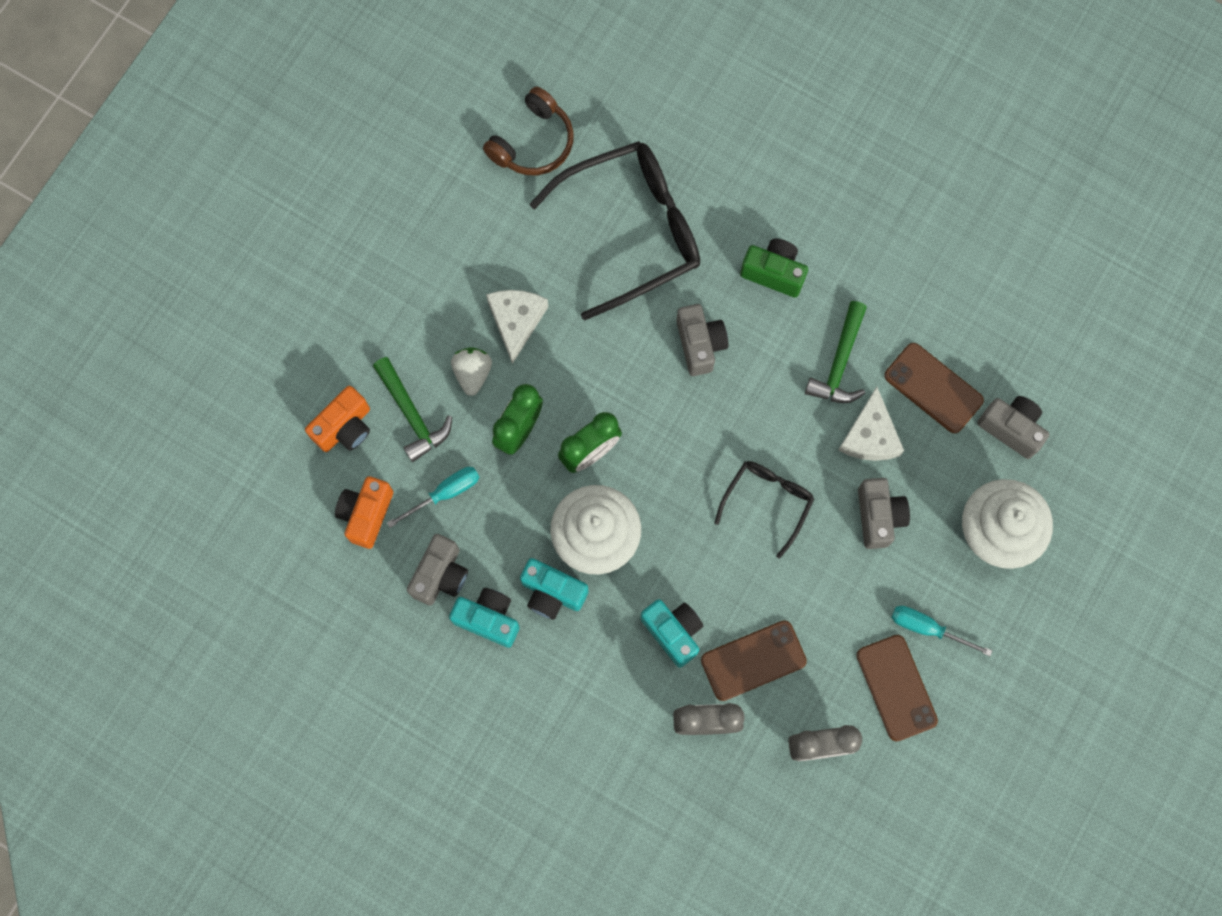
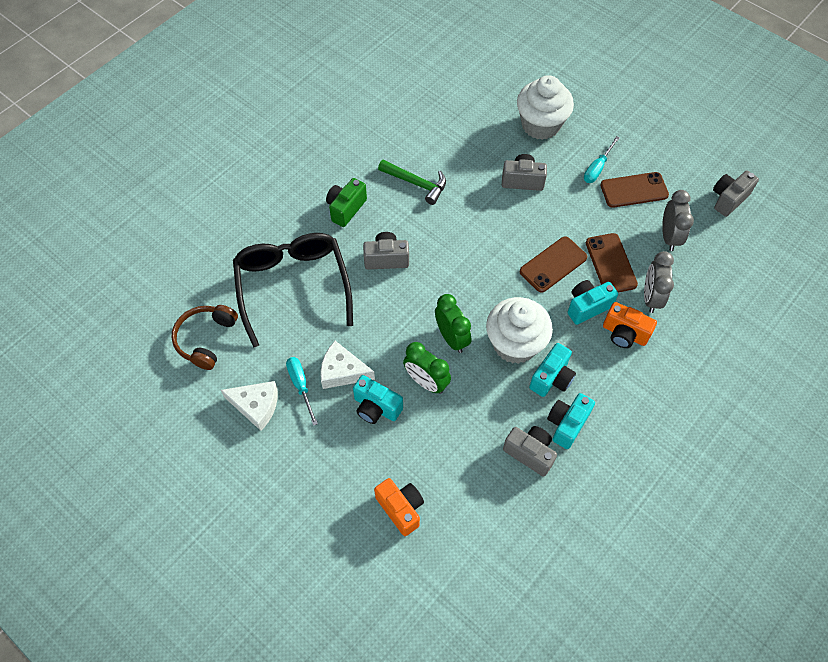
camera: 80 degrees left, 15 degrees down
orange camera [335,476,393,549] -> orange camera moved to [603,302,657,348]
green hammer [373,357,452,462] -> none
turquoise screwdriver [387,467,479,528] -> turquoise screwdriver moved to [286,357,318,426]
white strawberry [451,347,492,396] -> turquoise camera [353,375,403,424]
brown headphones [483,87,574,175] -> brown headphones turned 120 degrees counterclockwise [171,305,238,370]
black glasses [714,461,814,558] -> none
white cheese [838,387,904,461] -> white cheese moved to [221,381,278,431]
brown phone [884,343,984,433] -> brown phone moved to [520,236,587,293]
grey camera [977,396,1049,459] -> grey camera moved to [713,171,759,217]

